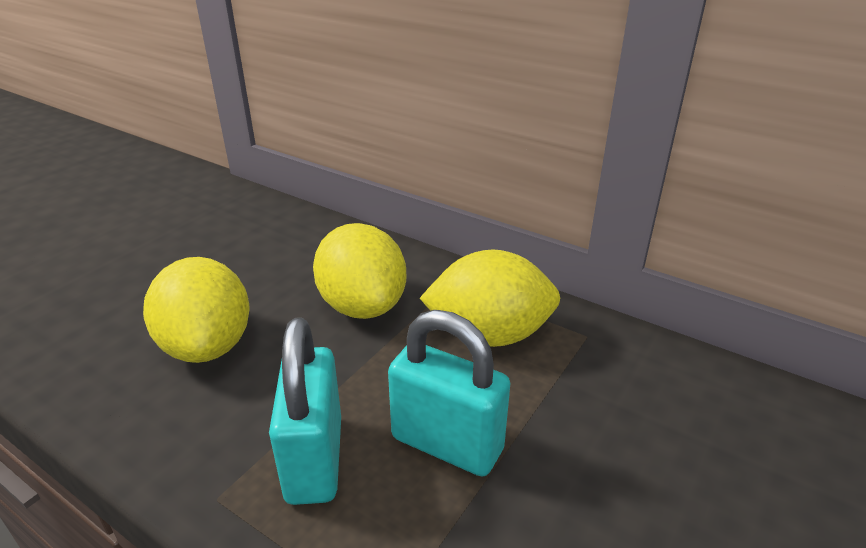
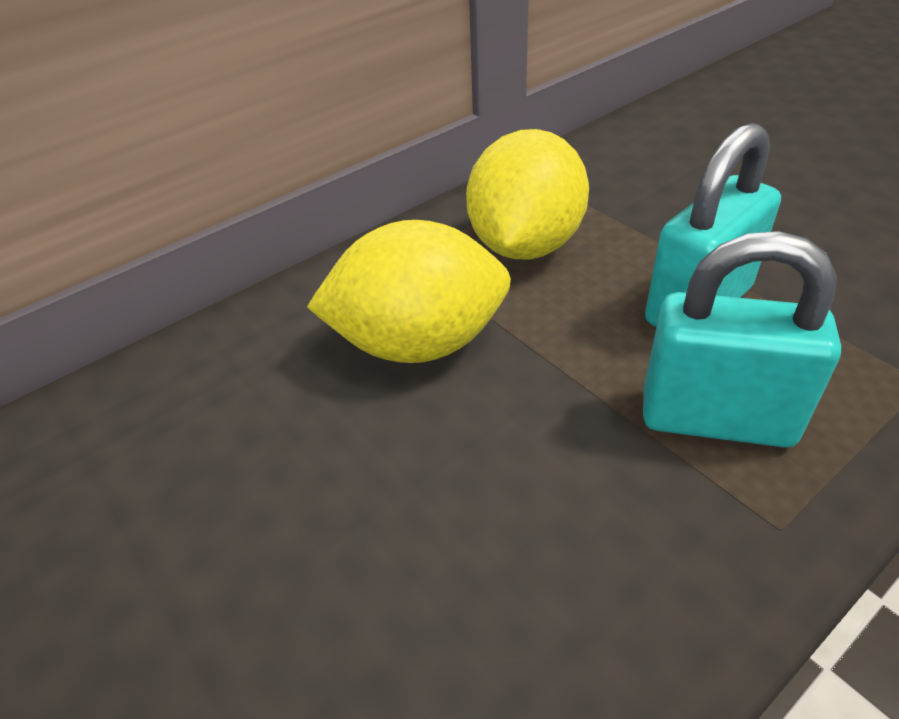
camera: 70 degrees left, 10 degrees up
yellow lemon [143,257,250,363] -> none

